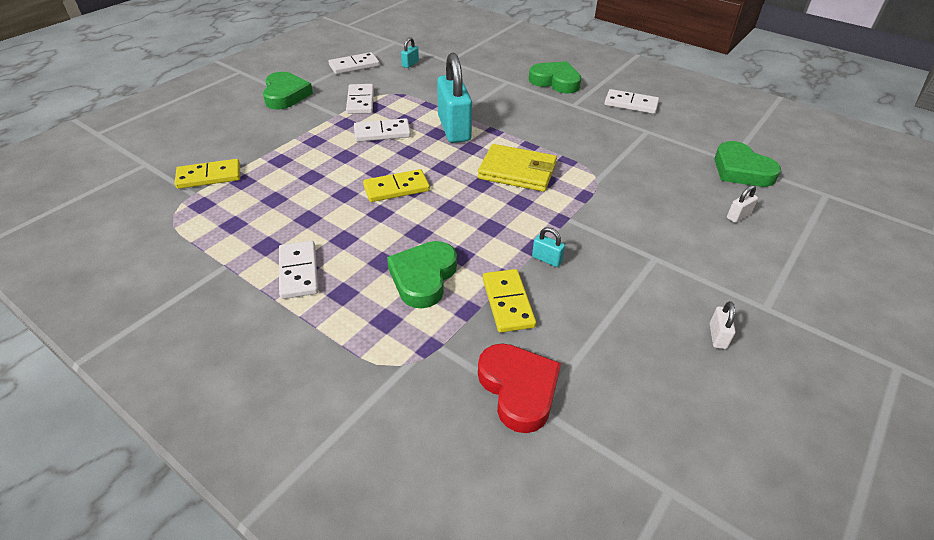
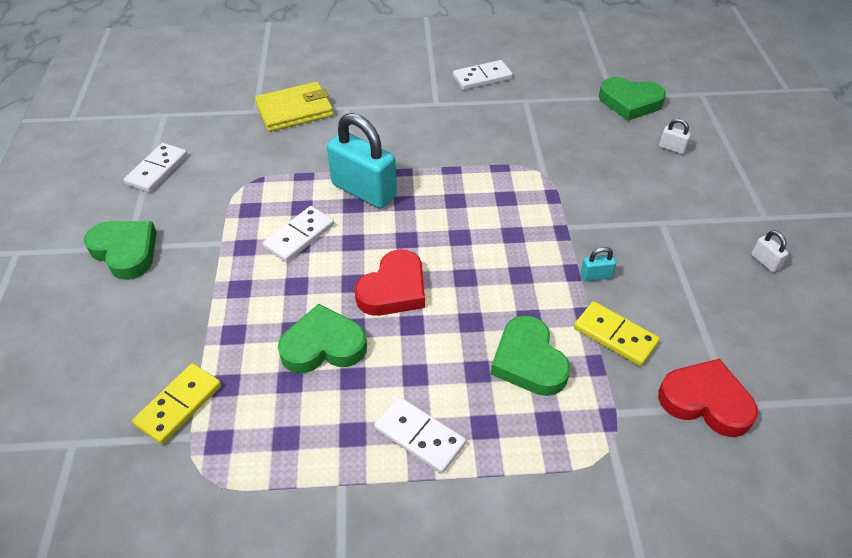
camera: 40 degrees left, 5 degrees up
white domino [346,84,374,114] -> none
yellow domino [363,169,430,202] -> red heart [355,249,425,316]
turquoise padlock [401,37,419,68] -> none
yellow wallet [478,144,557,192] -> yellow wallet moved to [255,82,333,132]
green heart [529,61,581,93] -> green heart moved to [278,304,367,373]
white padlock [727,185,758,223] -> white padlock turned 75 degrees counterclockwise [659,118,691,154]

